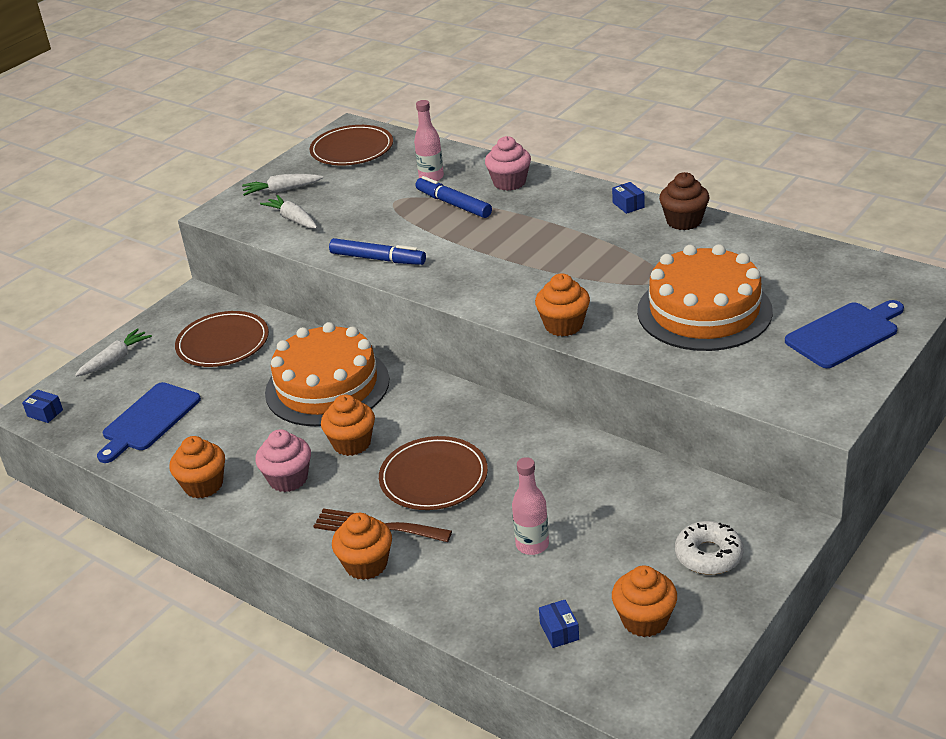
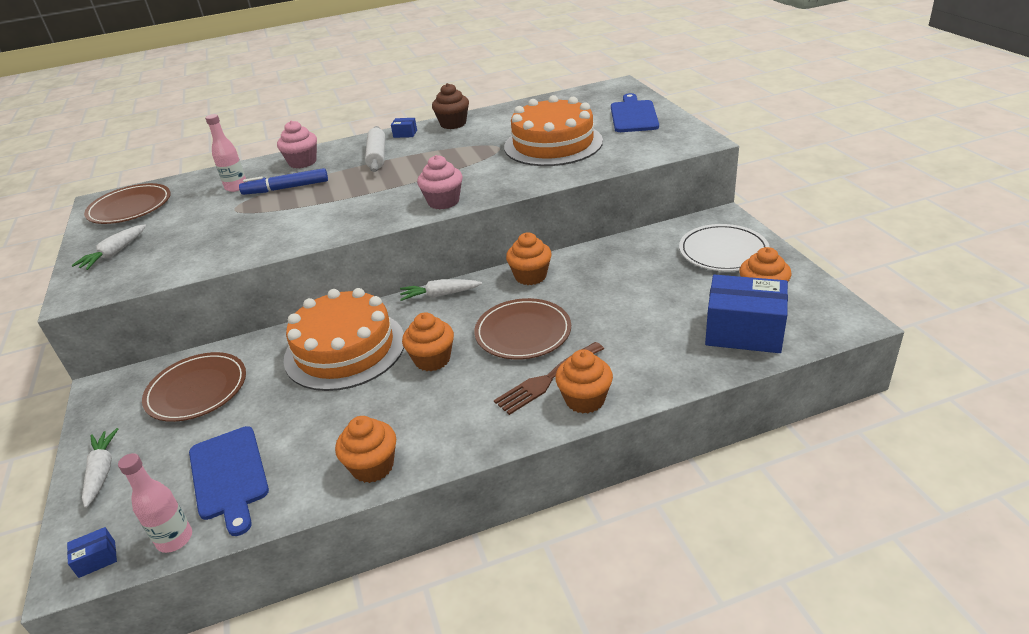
camera: 55 degrees left, 0 degrees up
pink cupcake [256,429,311,492] -> pink cupcake moved to [417,155,463,209]
white carrot [260,195,317,229] -> white carrot moved to [400,279,482,301]
blue marker [329,238,426,265] -> none
pink bottle [512,457,549,555] -> pink bottle moved to [118,453,192,553]
orange cupcake [535,273,590,336] -> orange cupcake moved to [506,232,552,285]
blue box [539,600,579,648] -> blue box [705,275,788,353], size x2.49
white donut [675,521,744,575] -> white plate [679,224,770,271]
none -> white rolling pin [365,126,385,172]

